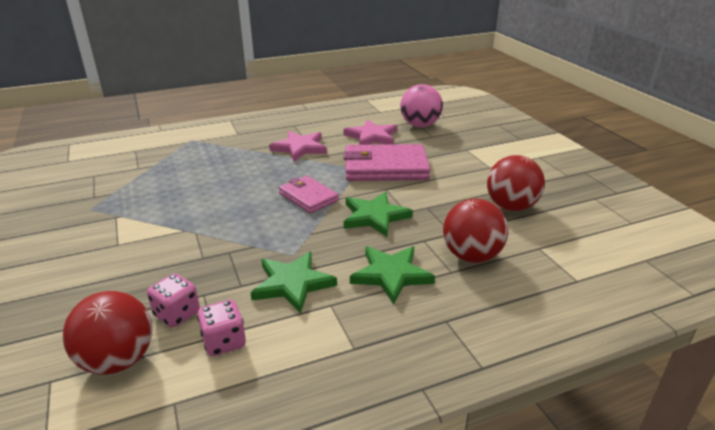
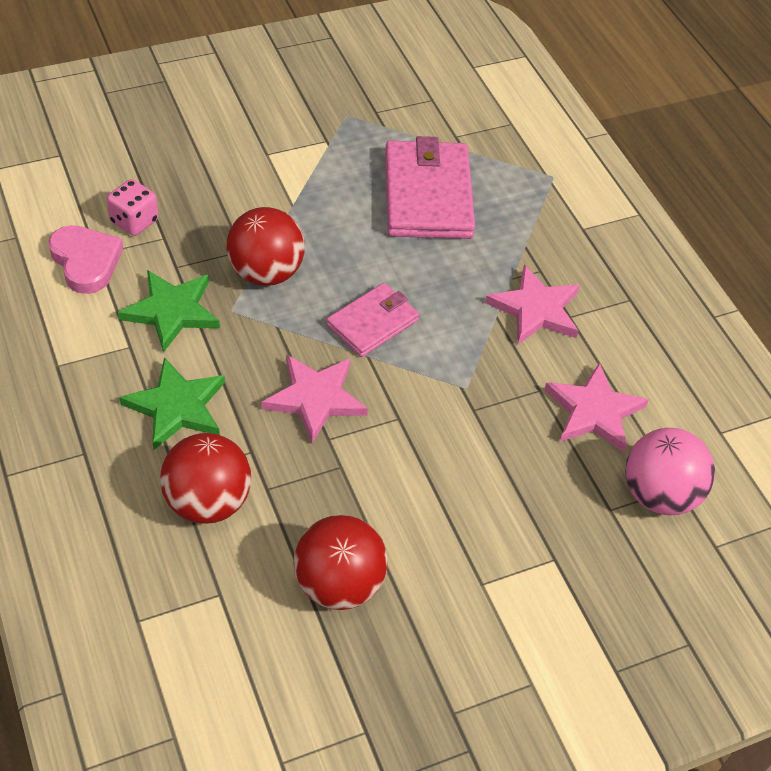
camera: 85 degrees right, 20 degrees up
red ball [62,291,152,375] -> red ball moved to [226,207,305,286]
pink dice [197,300,246,356] -> pink heart [48,225,123,294]
pink wallet [343,144,430,181] -> pink wallet moved to [385,136,475,239]
green star [344,192,413,237] -> pink star [262,355,368,443]

